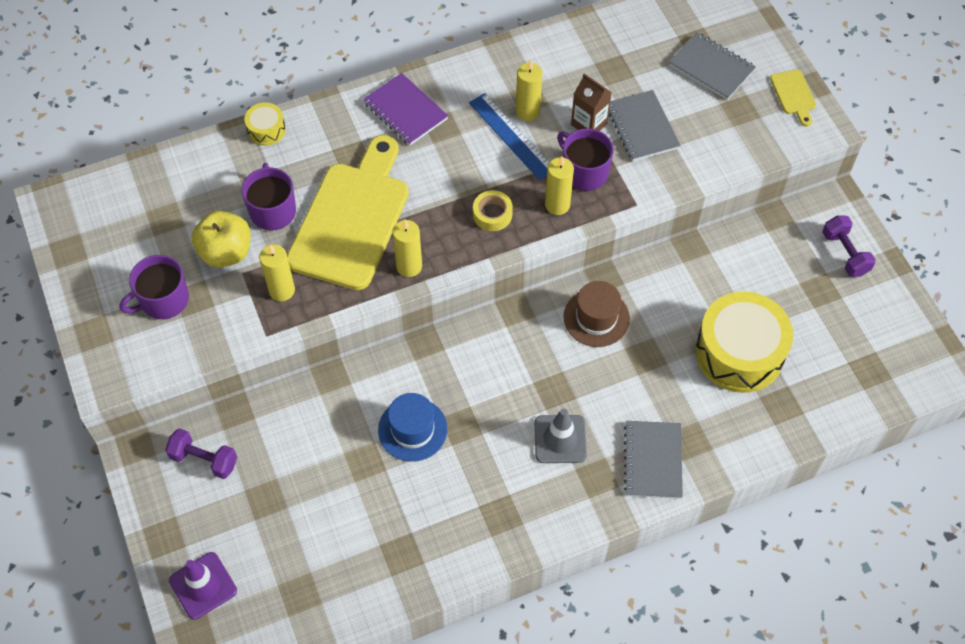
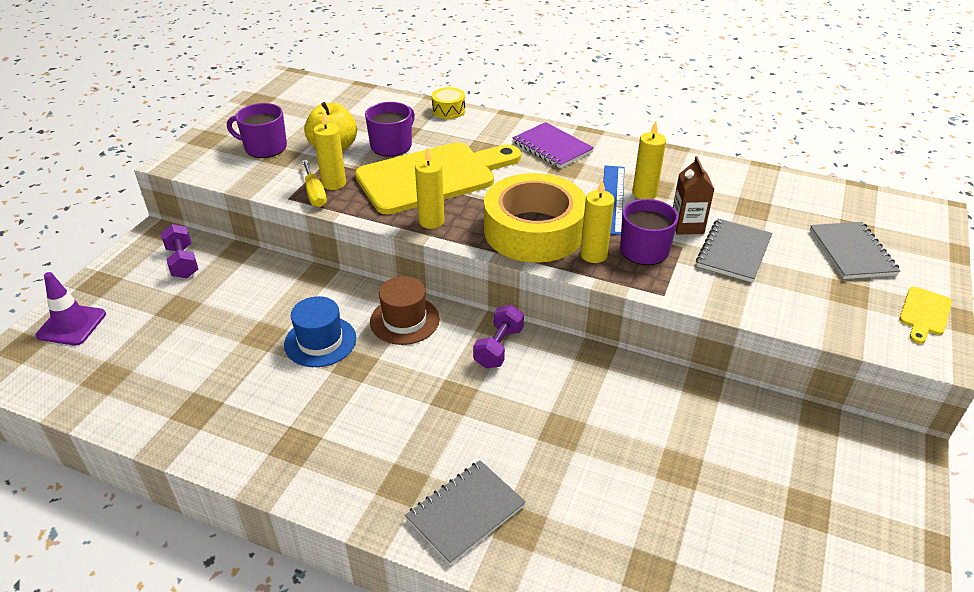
camera: 45 degrees right, 20 degrees down
purple notebook [363,73,448,145] -> purple notebook turned 45 degrees counterclockwise [513,122,594,169]
yellow tape [473,190,513,231] -> yellow tape [484,173,586,263], size x2.48
grey traffic cone [534,409,587,463] -> none
brown hat [563,281,630,347] -> brown hat moved to [370,276,440,345]
yellow drum [695,291,793,393] -> none
purple dumbbell [822,215,876,277] -> purple dumbbell moved to [473,305,524,368]
none -> yellow screwdriver [302,160,327,207]

